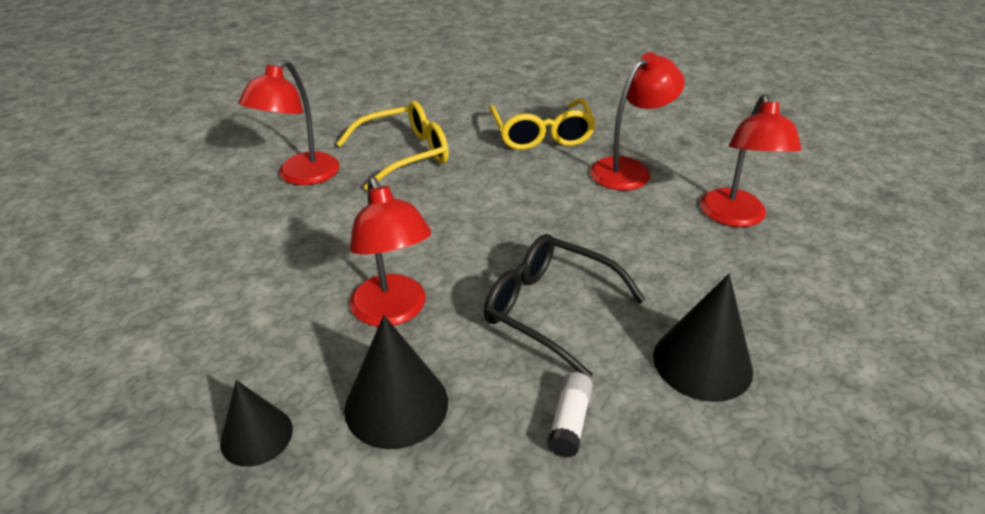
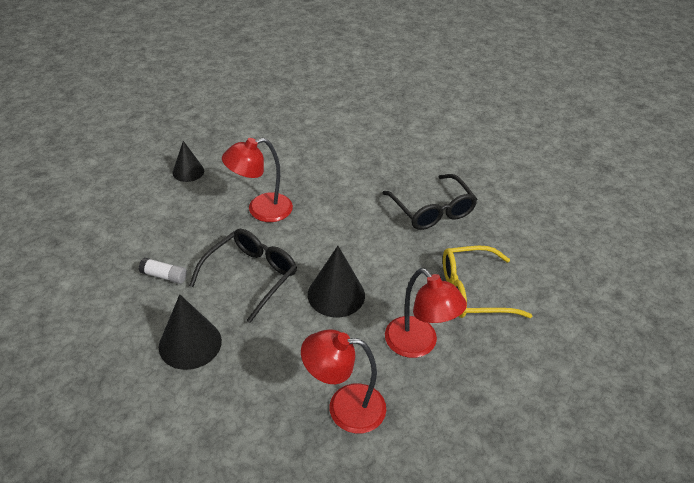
camera: 90 degrees right, 5 degrees up
red lamp [238,60,340,185] -> none
yellow glasses [336,101,449,190] -> black glasses [383,174,478,230]
black cone [344,315,448,449] -> black cone moved to [308,246,365,317]

